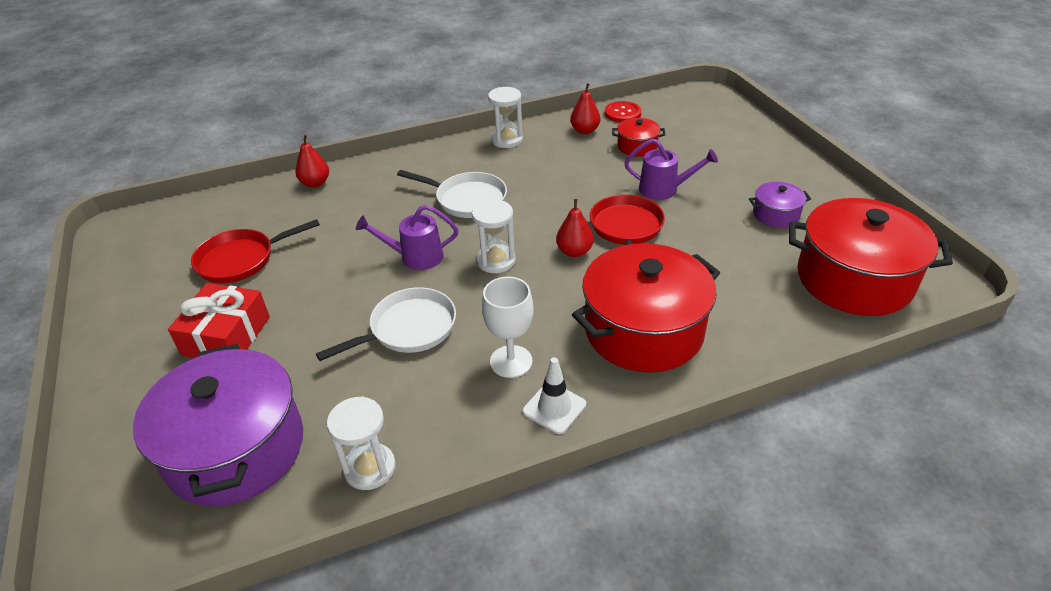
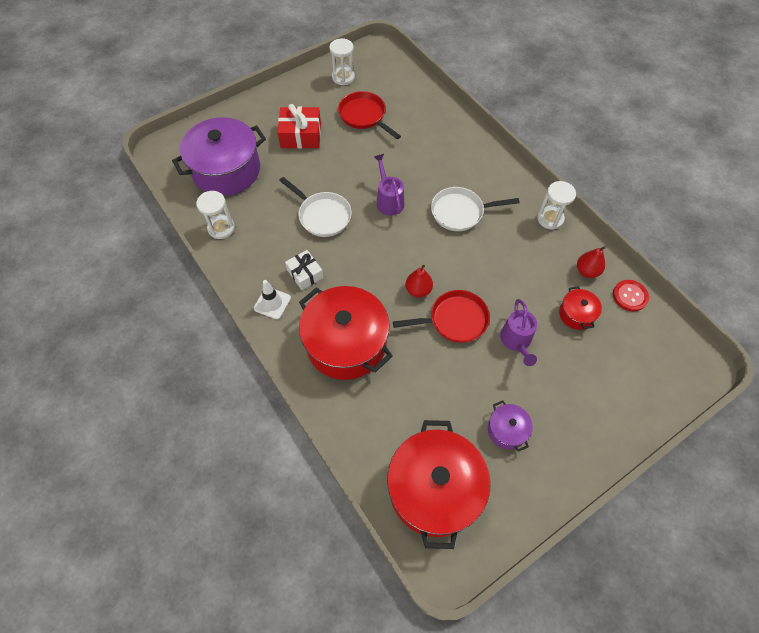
camera: 75 degrees right, 20 degrees up
red pear [295,135,329,188] -> none
white pan [397,170,507,218] -> white pan turned 75 degrees clockwise [431,187,520,231]
white hourglass [472,199,516,273] -> white hourglass moved to [329,38,355,85]
white goblet [482,277,534,378] -> white gift [285,250,324,290]

